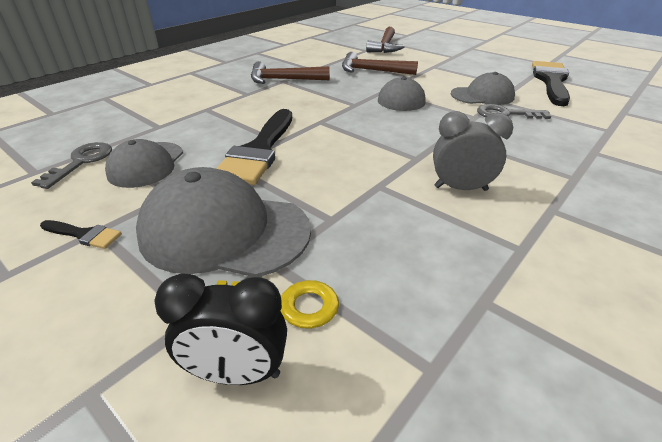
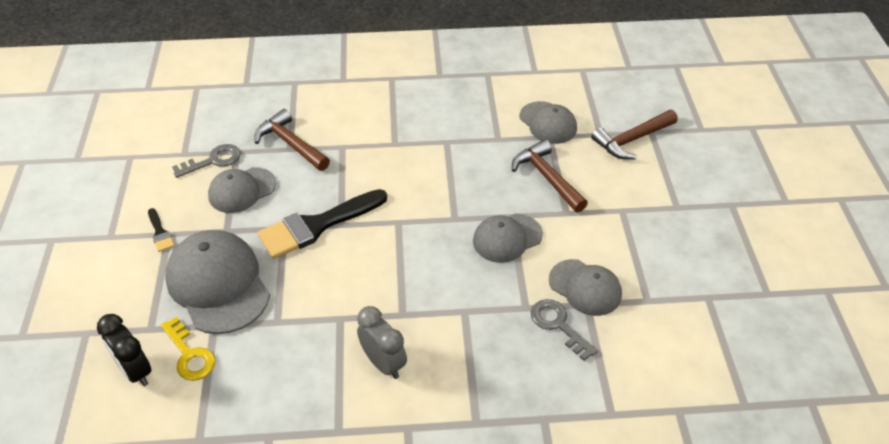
camera: 45 degrees right, 10 degrees up
brown hammer [251,61,330,84] -> brown hammer moved to [254,109,330,171]
black brush [532,61,570,106] -> none
none -> grey cap [519,101,577,144]

